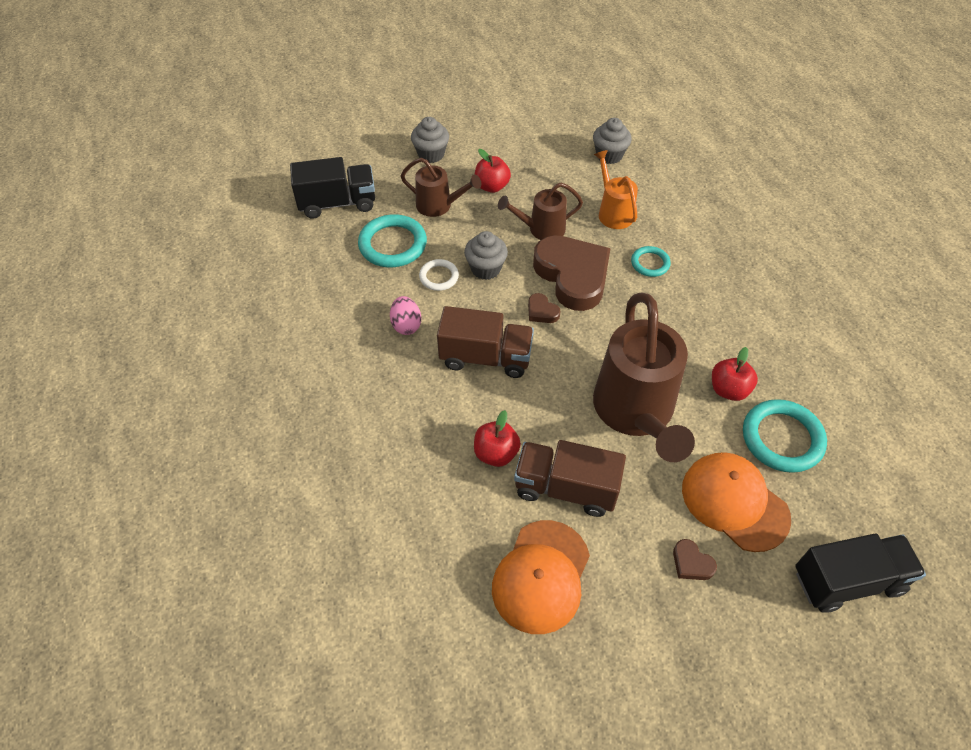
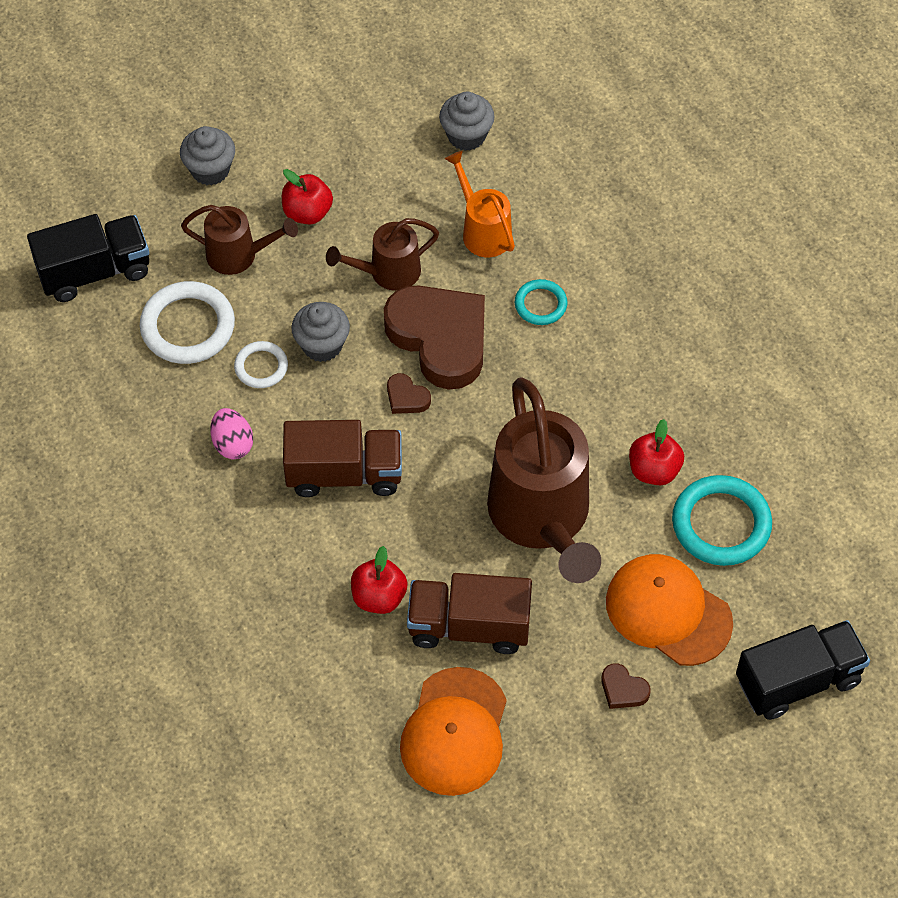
camera: 10 degrees left, 5 degrees up
turquoise ring [358,214,427,267] -> white ring [140,281,235,364]

